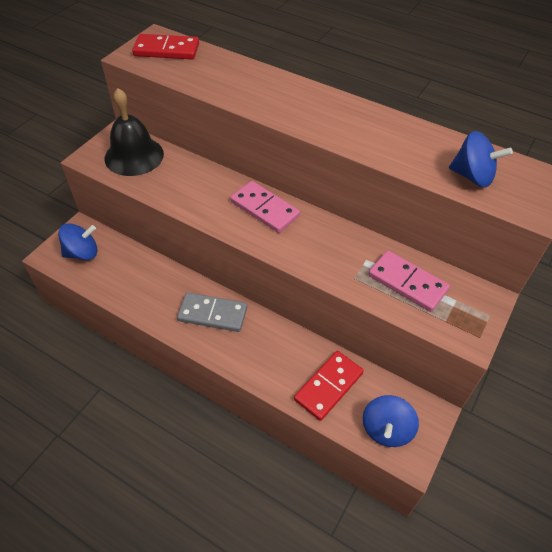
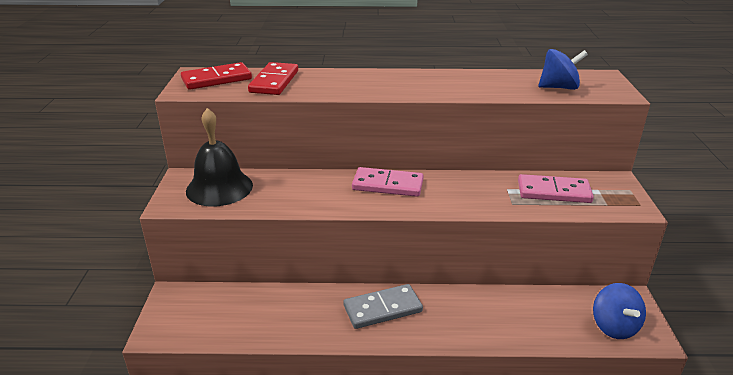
camera: 30 degrees left, 20 degrees down
blue spinning top [58,223,97,260] -> none
red domino [294,351,364,421] -> red domino moved to [248,62,298,95]

